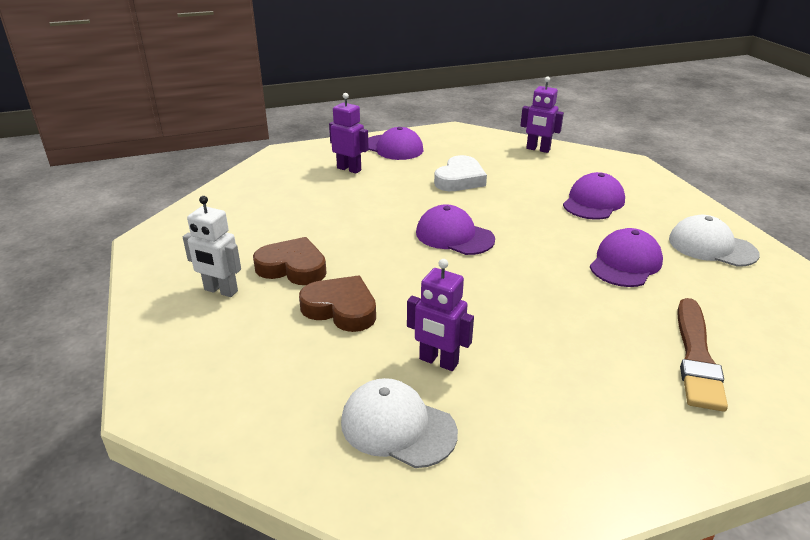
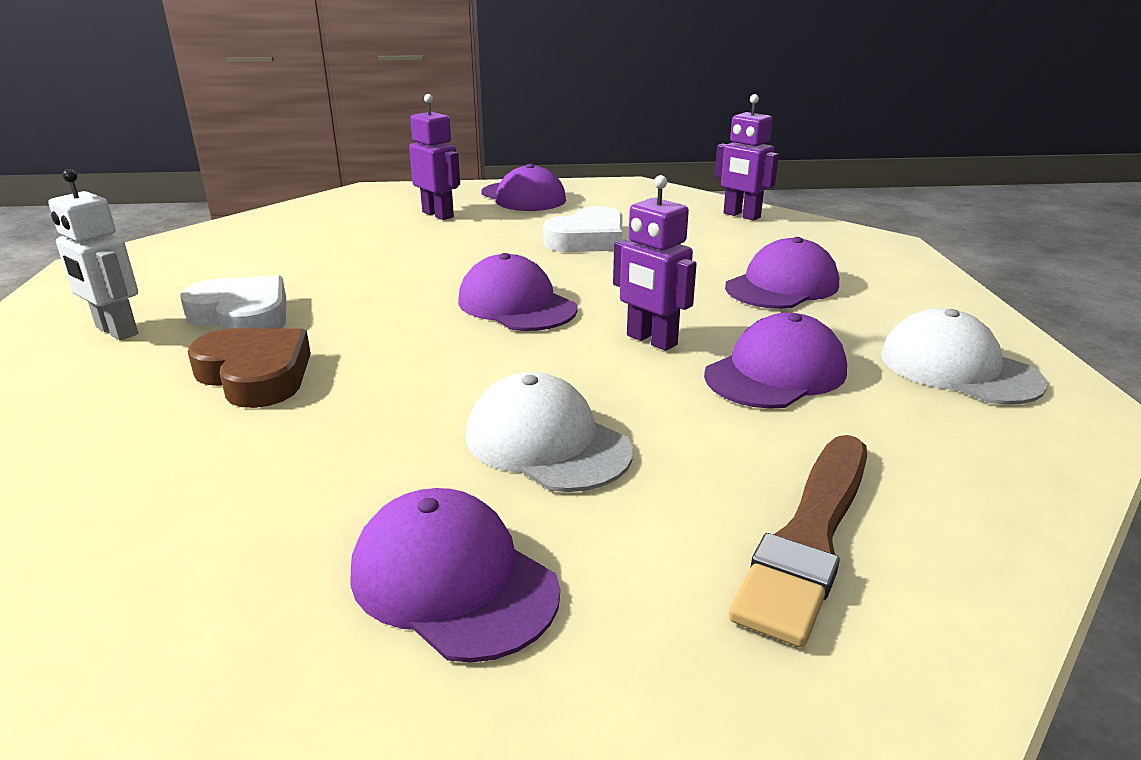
camera: 15 degrees right, 5 degrees down
brown heart [253,237,327,285] -> white heart [181,275,286,330]
white cap [341,378,458,468] -> white cap moved to [466,372,633,492]
purple robot [407,259,474,371] -> purple robot moved to [613,175,697,351]
none -> purple cap [351,488,560,663]

